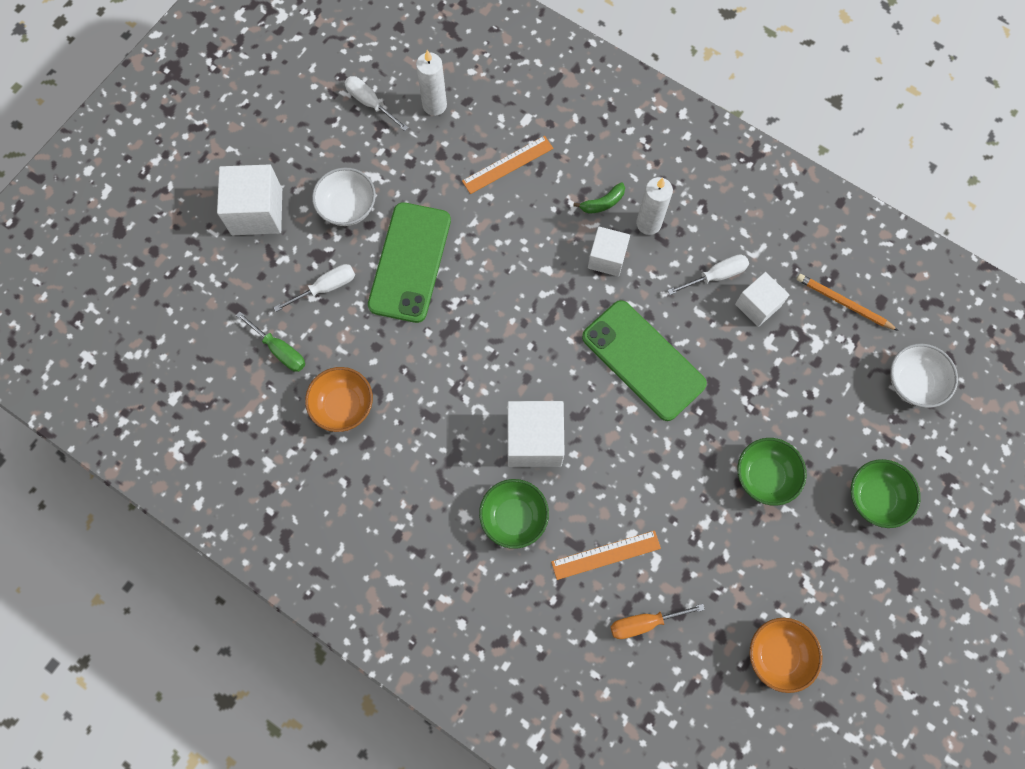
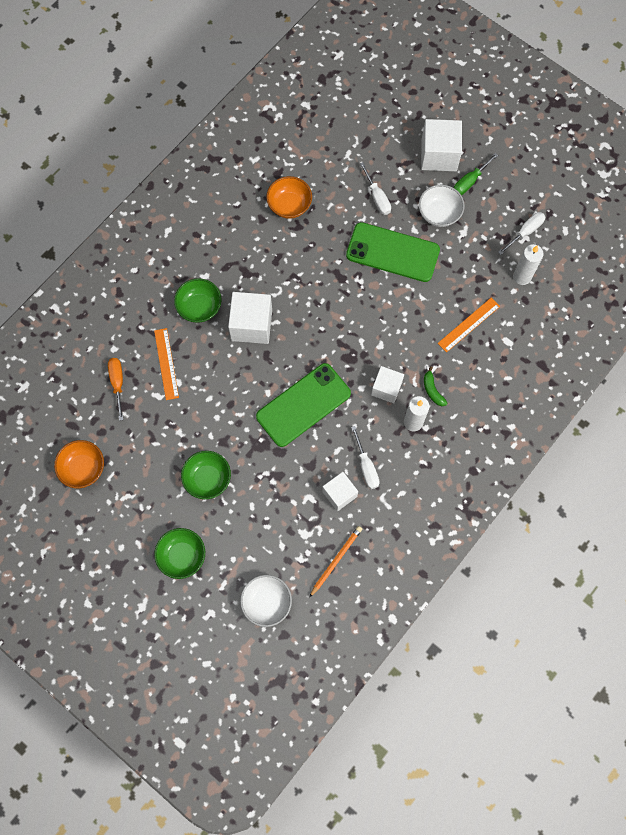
camera: 95 degrees right, 0 degrees up
green screwdriver [236,311,305,372] -> green screwdriver moved to [454,153,498,195]
orange ruler [462,136,553,194] -> orange ruler turned 75 degrees clockwise [438,298,500,352]

